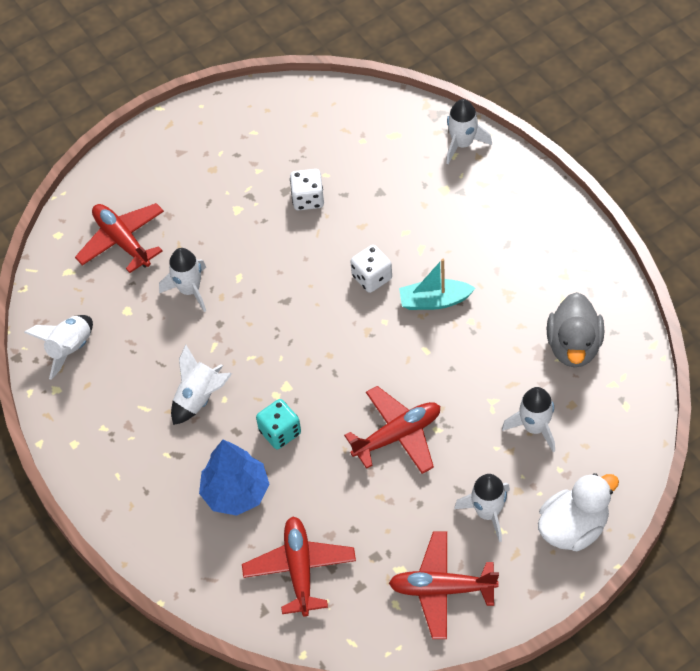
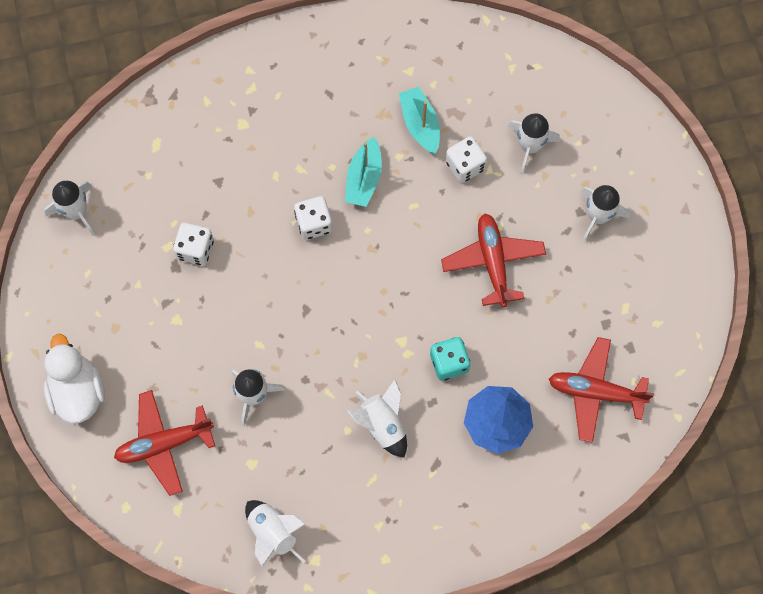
camera: 75 degrees left, 15 degrees up
red plane [389,532,499,639] -> none
white rocket [446,99,492,164] -> white rocket moved to [44,181,95,236]
white duck [538,473,619,551] -> white duck moved to [44,334,105,424]
grey duck [547,292,604,367] -> none
none -> turquoise boat [399,87,440,154]
none -> white dice [446,136,487,183]

